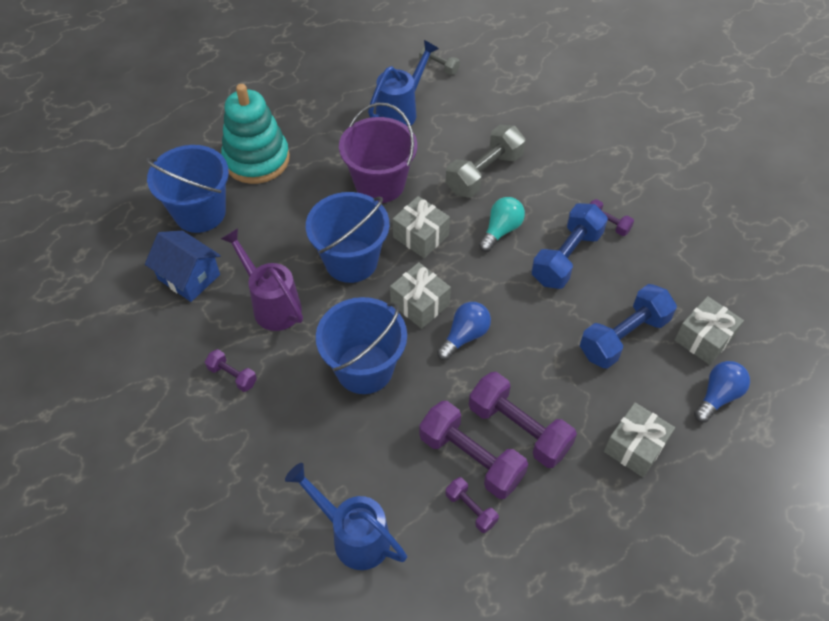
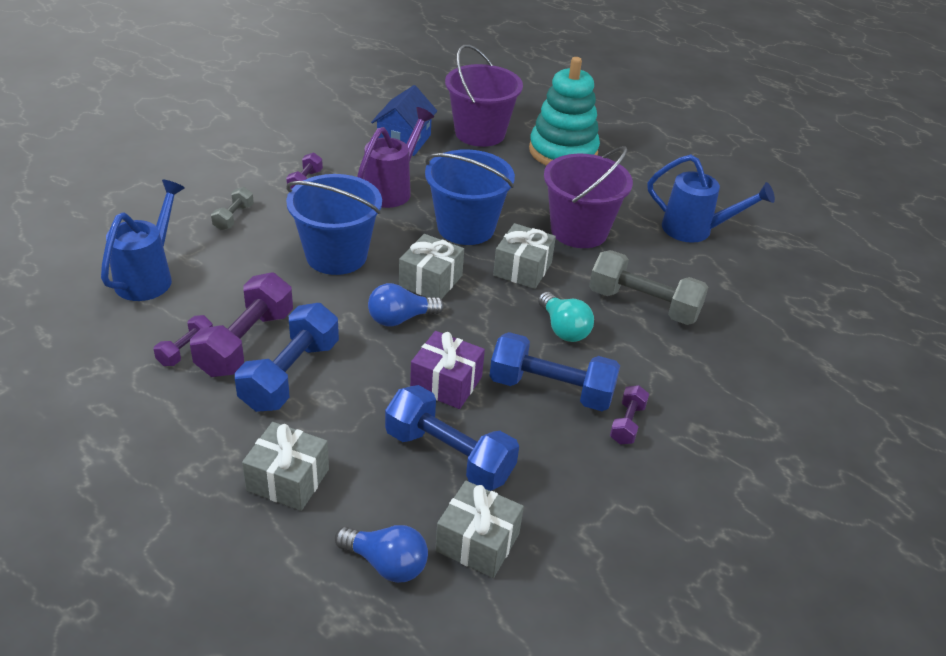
camera: 70 degrees right, 15 degrees down
blue bucket [146,145,229,233] -> purple bucket [445,44,523,147]
grey dumbbell [419,46,460,75] -> grey dumbbell moved to [211,187,254,231]
blue light bulb [437,302,491,360] -> blue light bulb turned 135 degrees clockwise [368,283,444,327]
purple dumbbell [469,372,577,468] -> blue dumbbell [235,303,339,412]
turquoise light bulb [479,197,525,252] -> turquoise light bulb turned 45 degrees clockwise [538,292,594,342]
none -> purple gift [410,331,485,409]

